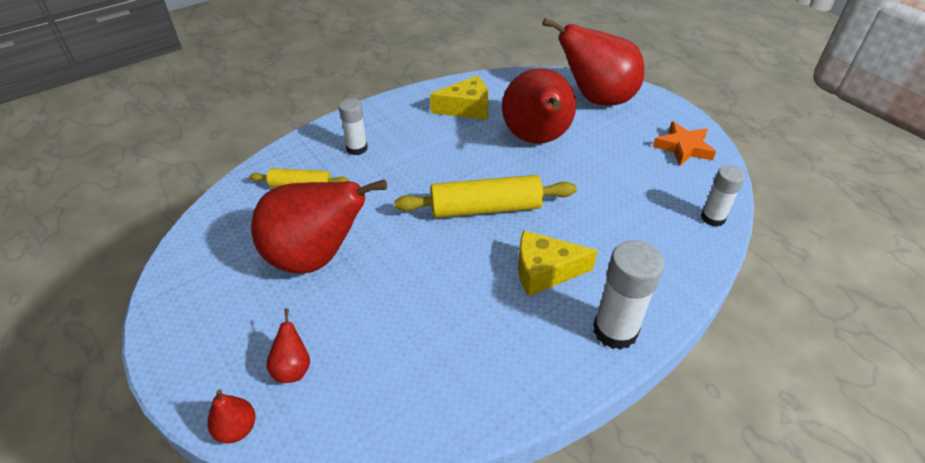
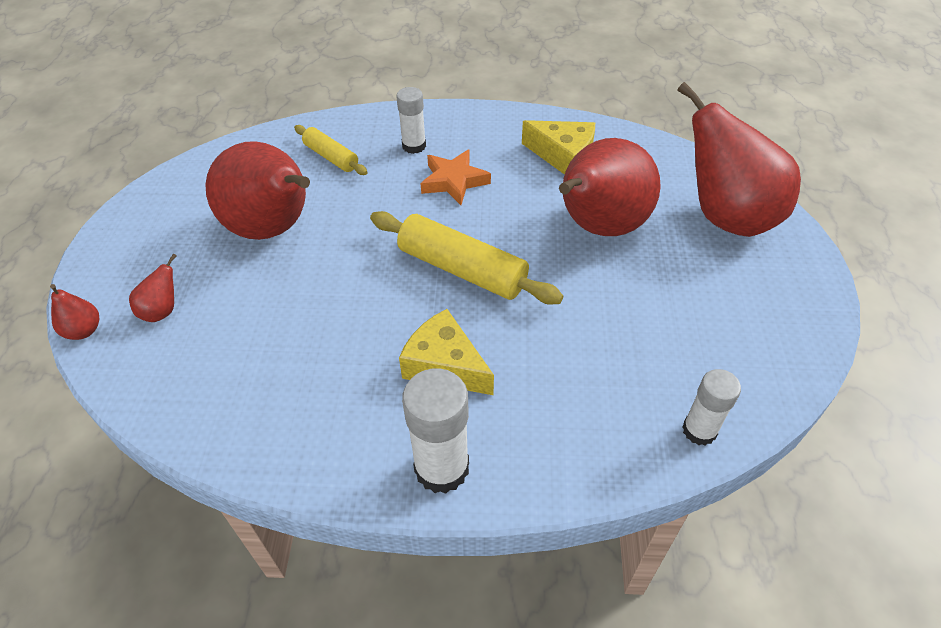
camera: 40 degrees right, 5 degrees up
orange star [653,121,716,166] -> orange star moved to [420,150,491,205]

